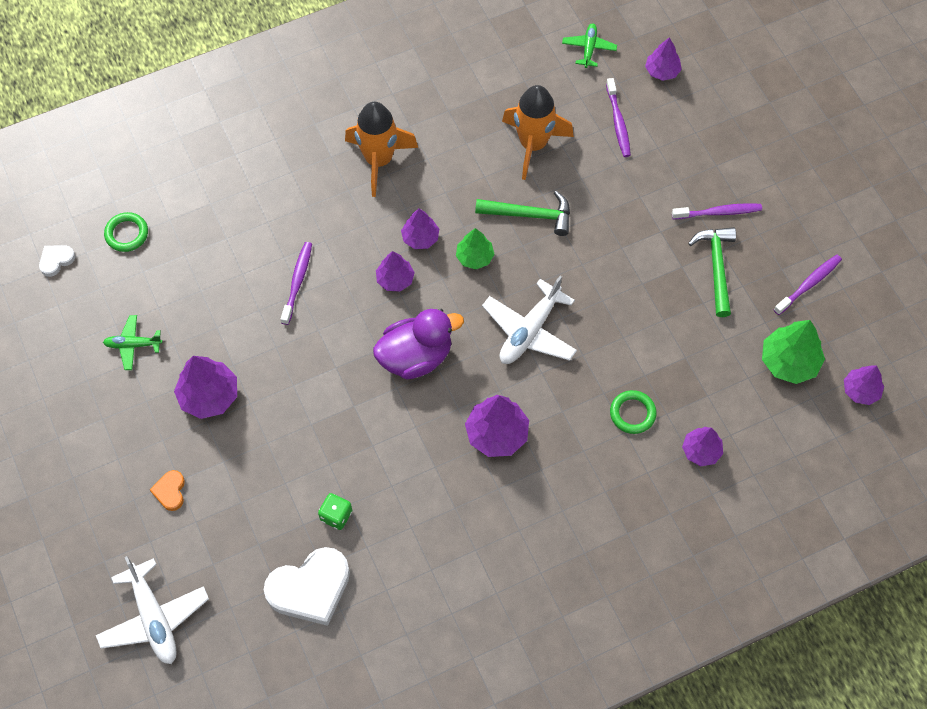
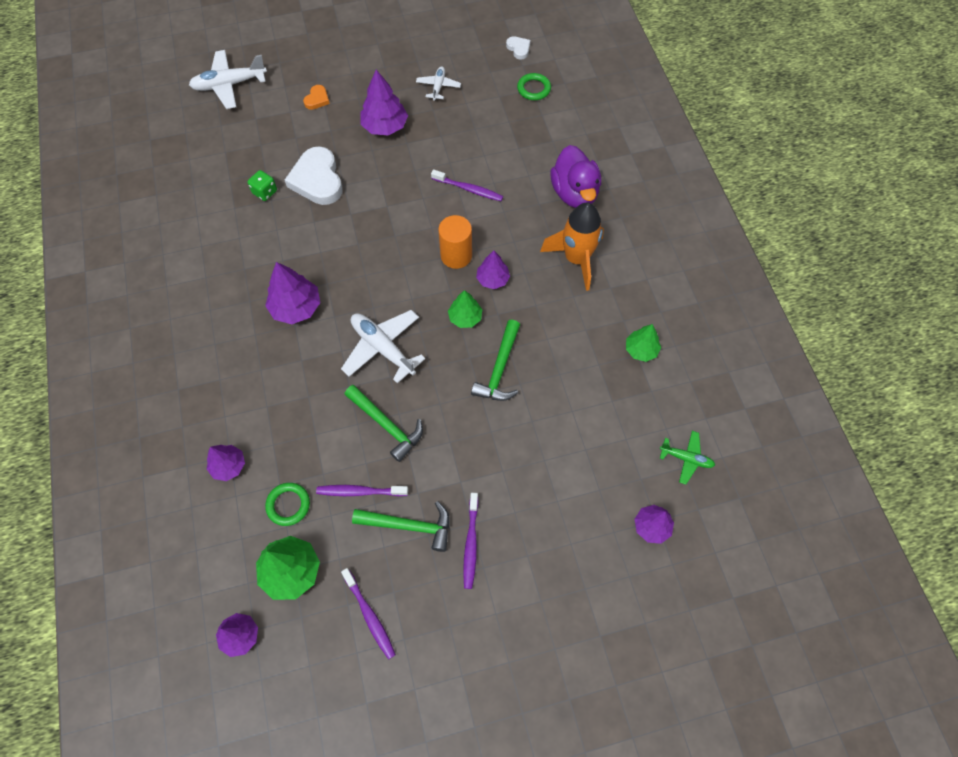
camera: 100 degrees right, 0 degrees up
green plane [103,315,163,370] -> white plane [416,66,461,101]
orange heart [150,470,185,511] -> orange heart turned 105 degrees clockwise [303,85,330,110]
white heart [264,547,350,626] -> white heart moved to [285,146,343,205]
purple duck [373,309,464,380] -> purple duck moved to [550,145,601,208]
purple tree [376,251,415,292] -> orange cylinder [438,215,472,269]
orange rocket [502,85,574,180] -> none
purple toothbrush [606,78,631,157] -> purple toothbrush moved to [316,485,408,496]
green ring [610,390,656,434] -> green ring moved to [265,483,310,526]
none -> green hammer [345,385,423,462]
none -> green tree [626,324,661,362]

